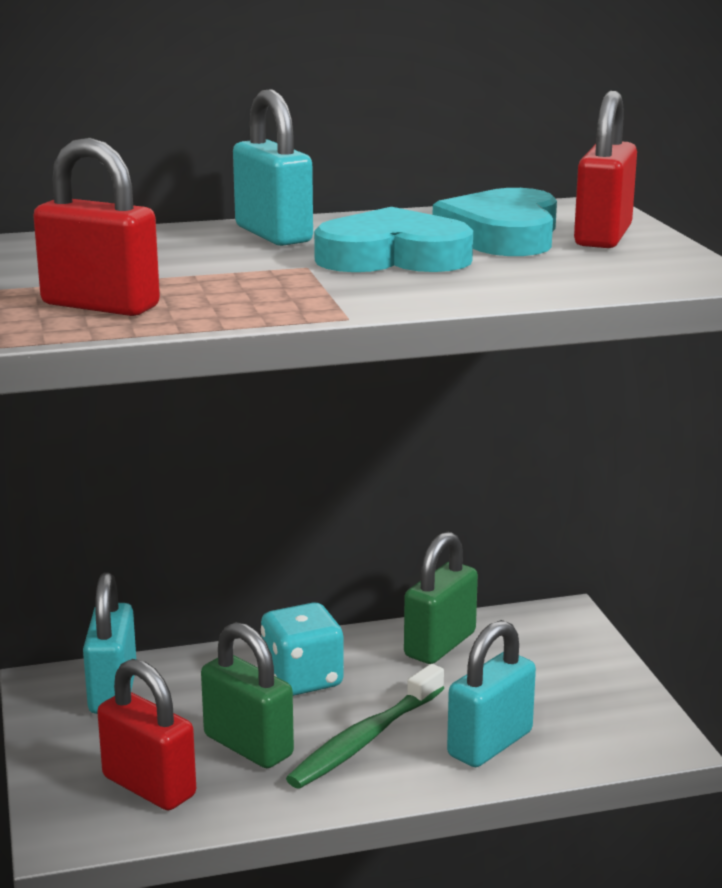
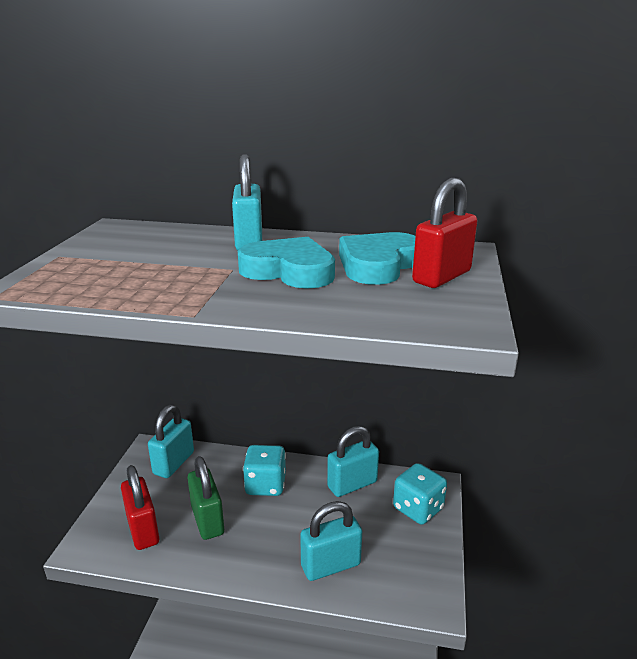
camera: 25 degrees right, 5 degrees up
red padlock [33,138,160,316] -> none
green toothbrush [286,664,444,788] -> none
green padlock [404,532,478,664] -> turquoise padlock [327,426,379,497]
none -> turquoise dice [393,463,447,525]

